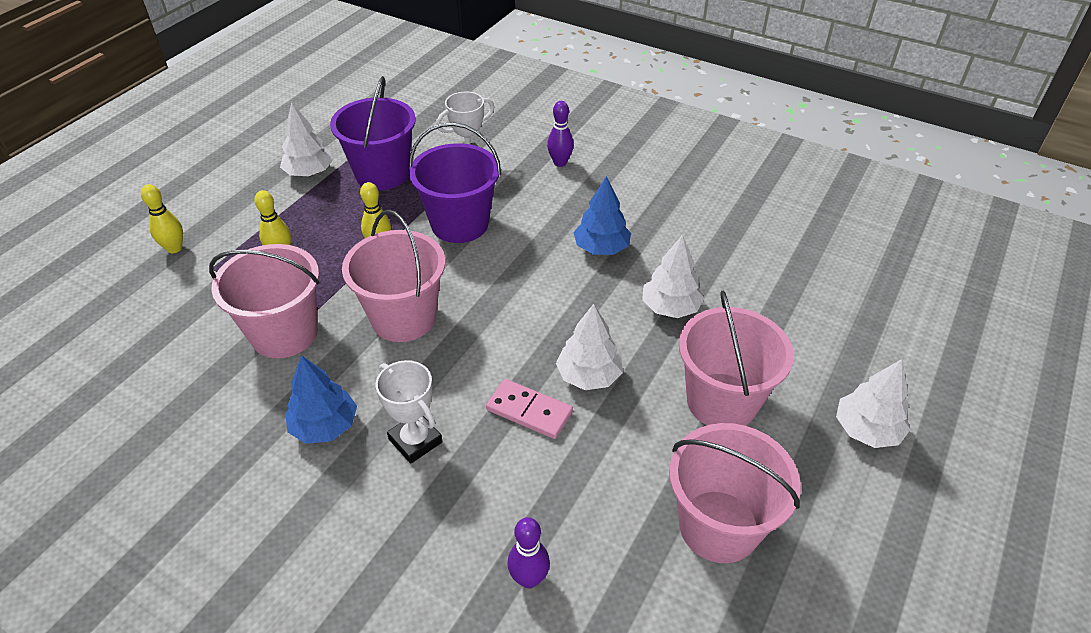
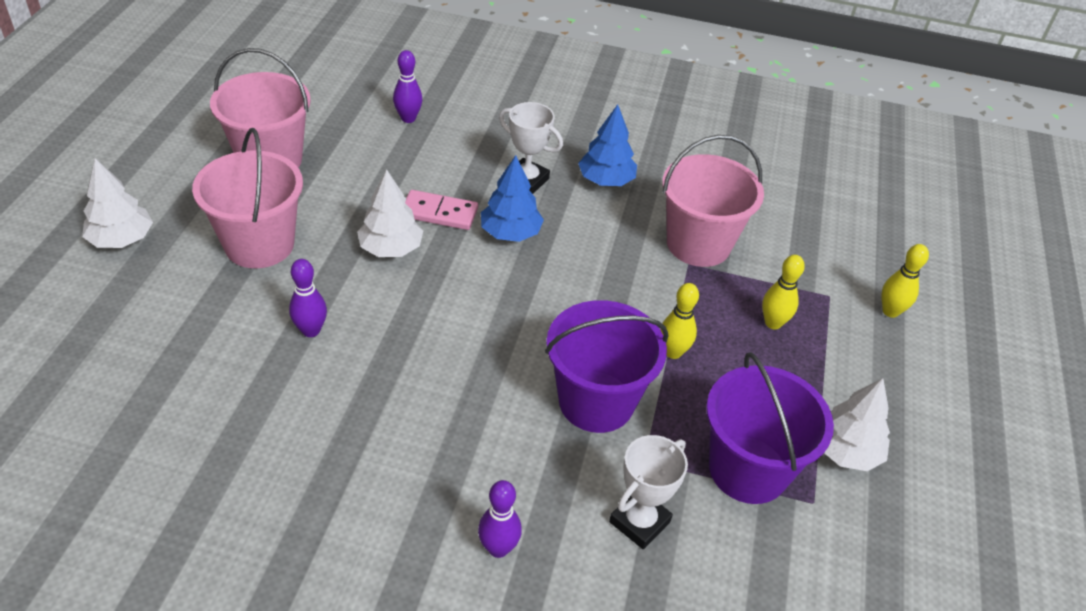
camera: 160 degrees right, 0 degrees up
pink bucket [342,210,445,342] -> none
blue tree [574,176,631,255] -> blue tree moved to [481,155,544,242]
white tree [642,235,704,318] -> purple bowling pin [289,259,327,337]

